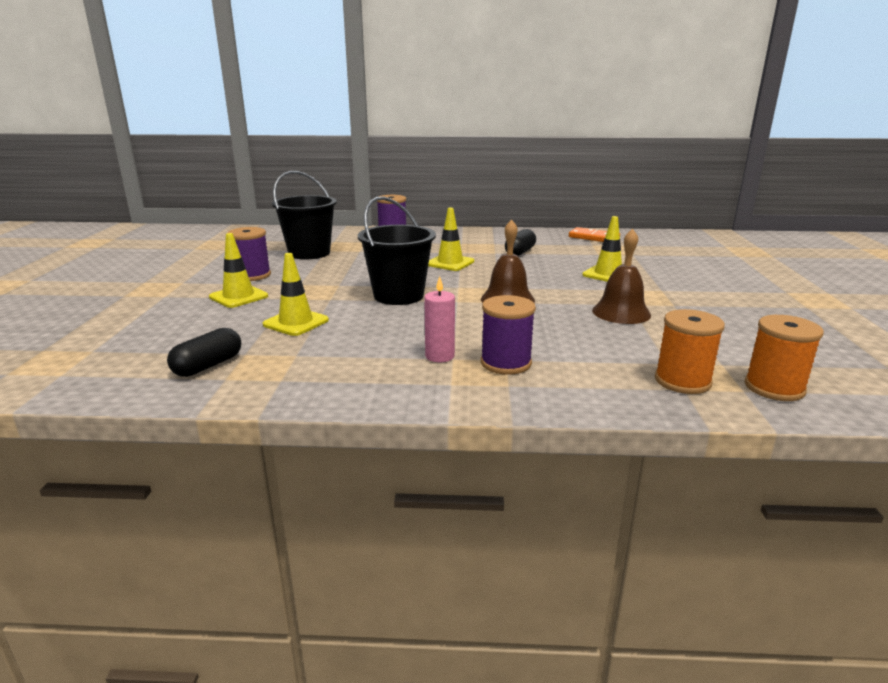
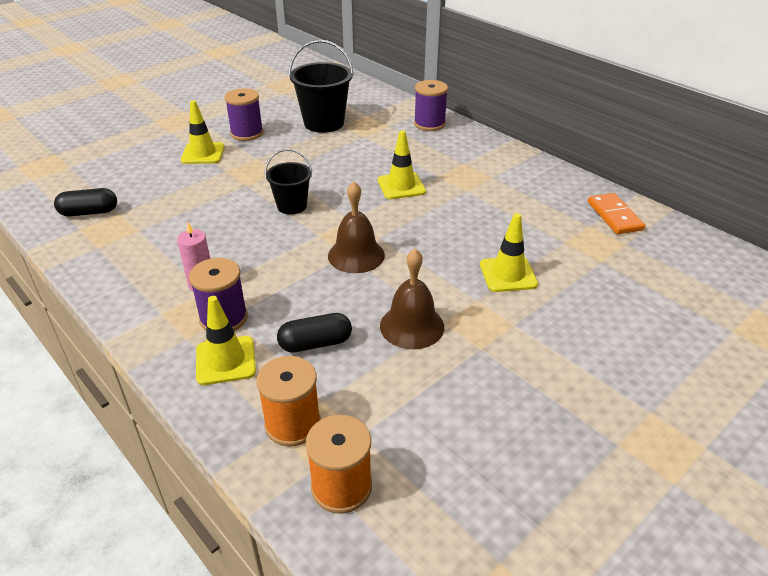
camera: 45 degrees right, 15 degrees up
yellow traffic cone [263,253,329,336] -> yellow traffic cone moved to [196,296,256,385]
black bucket [358,196,436,305] -> black bucket [265,149,312,215], size x0.61
black capsule [505,229,536,256] -> black capsule moved to [277,313,352,352]

